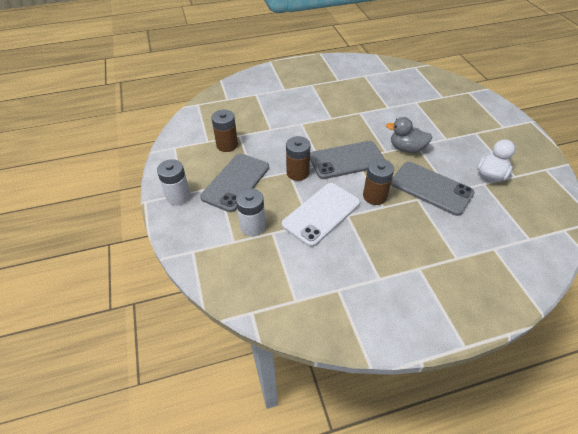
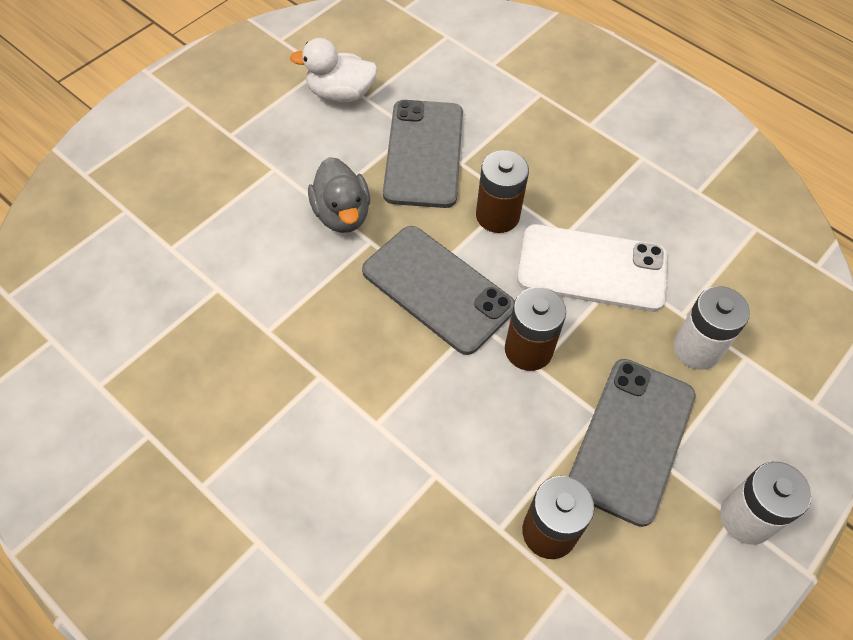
camera: 125 degrees left, 10 degrees up
grey phone [200,153,269,212] -> grey phone turned 60 degrees counterclockwise [568,359,696,527]

